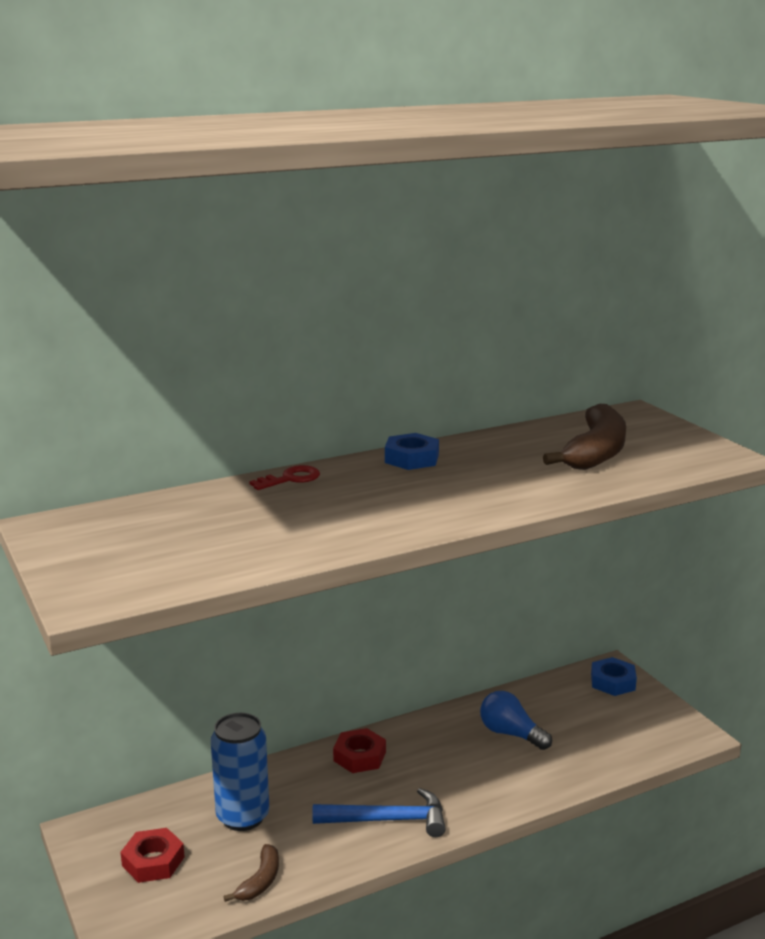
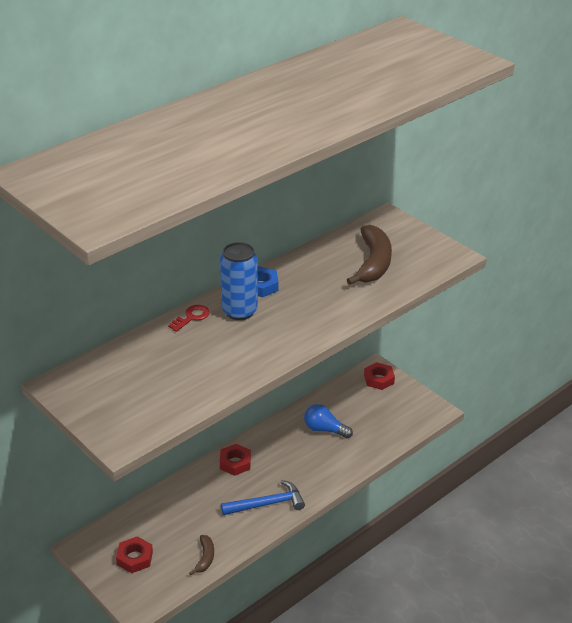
camera: 15 degrees left, 15 degrees up
blue can [211,713,269,831] -> blue can moved to [220,242,258,320]
blue nut [591,657,637,696] -> red nut [364,362,395,390]

